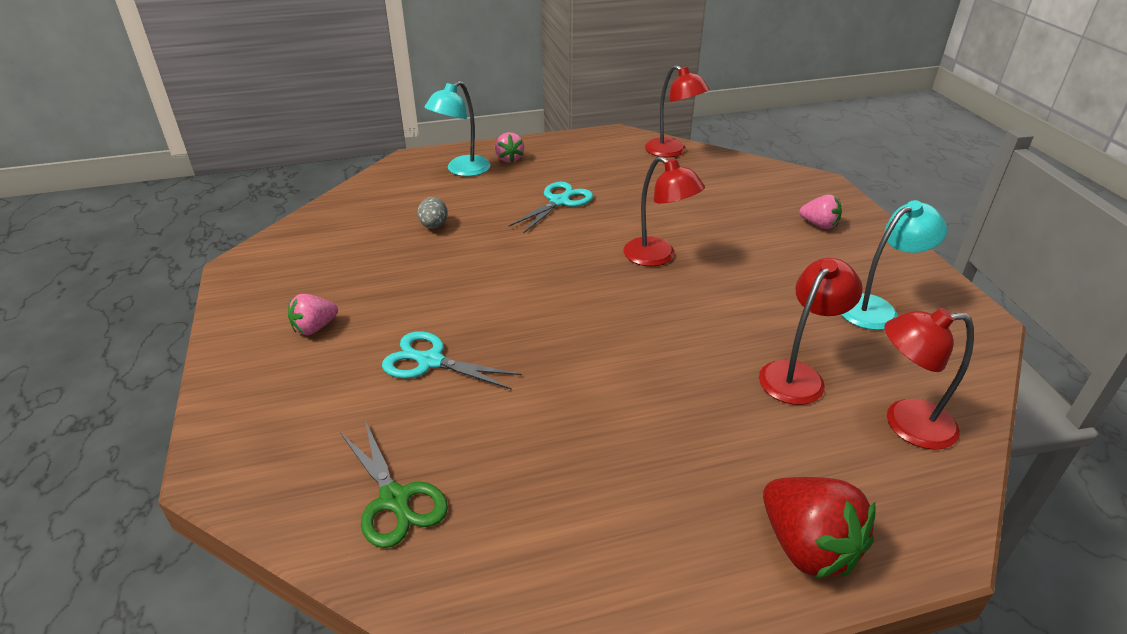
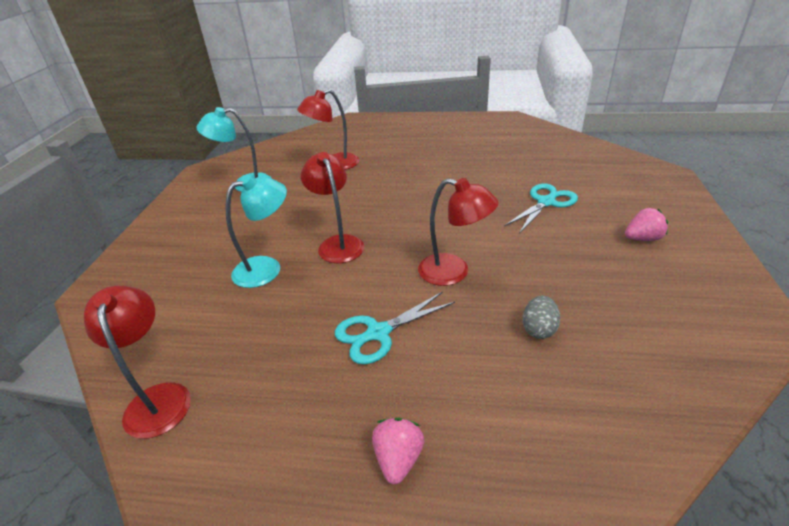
camera: 155 degrees left, 0 degrees up
green scissors [340,421,448,548] -> none
turquoise scissors [382,331,522,390] -> turquoise scissors turned 90 degrees counterclockwise [504,183,578,233]
turquoise lamp [424,81,491,176] -> turquoise lamp moved to [225,175,287,288]
red strawberry [763,477,876,578] -> none
pink strawberry [799,194,842,229] -> none
red lamp [885,308,974,450] -> red lamp moved to [418,178,499,286]

